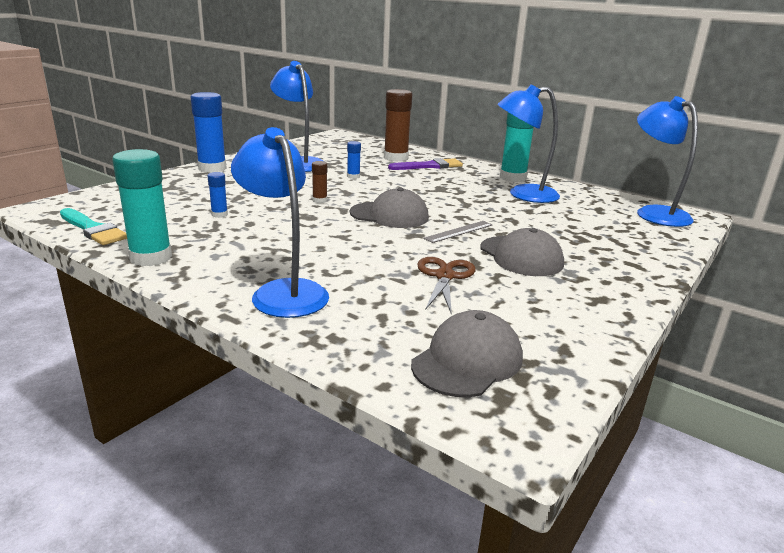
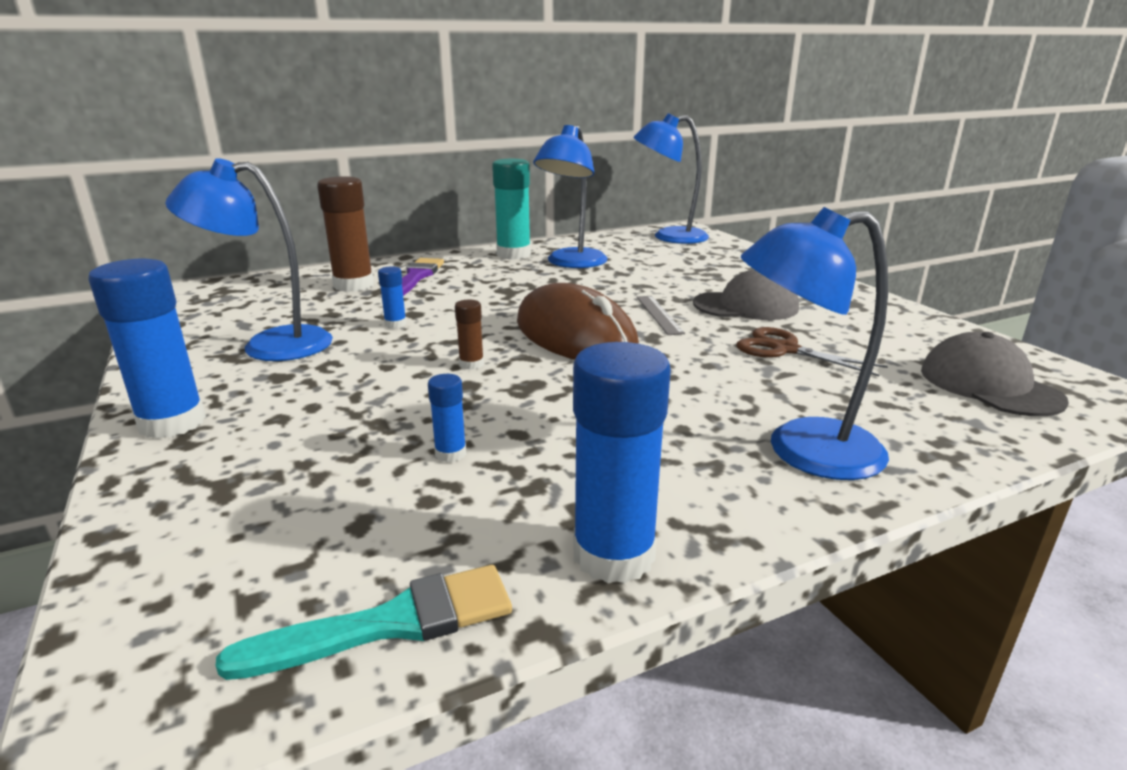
camera: 60 degrees left, 0 degrees up
turquoise glue stick [112,149,172,266] -> blue glue stick [573,342,671,584]
grey cap [350,188,429,228] -> brown mouse [517,283,639,359]

